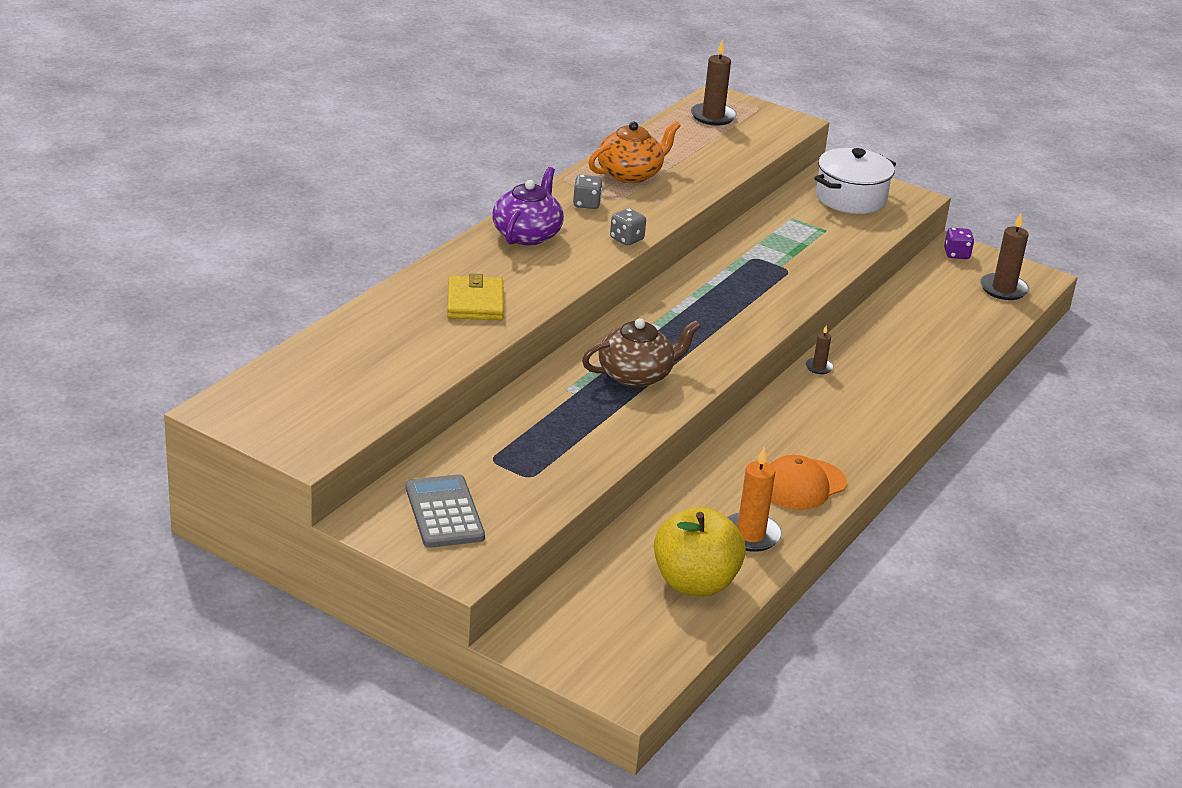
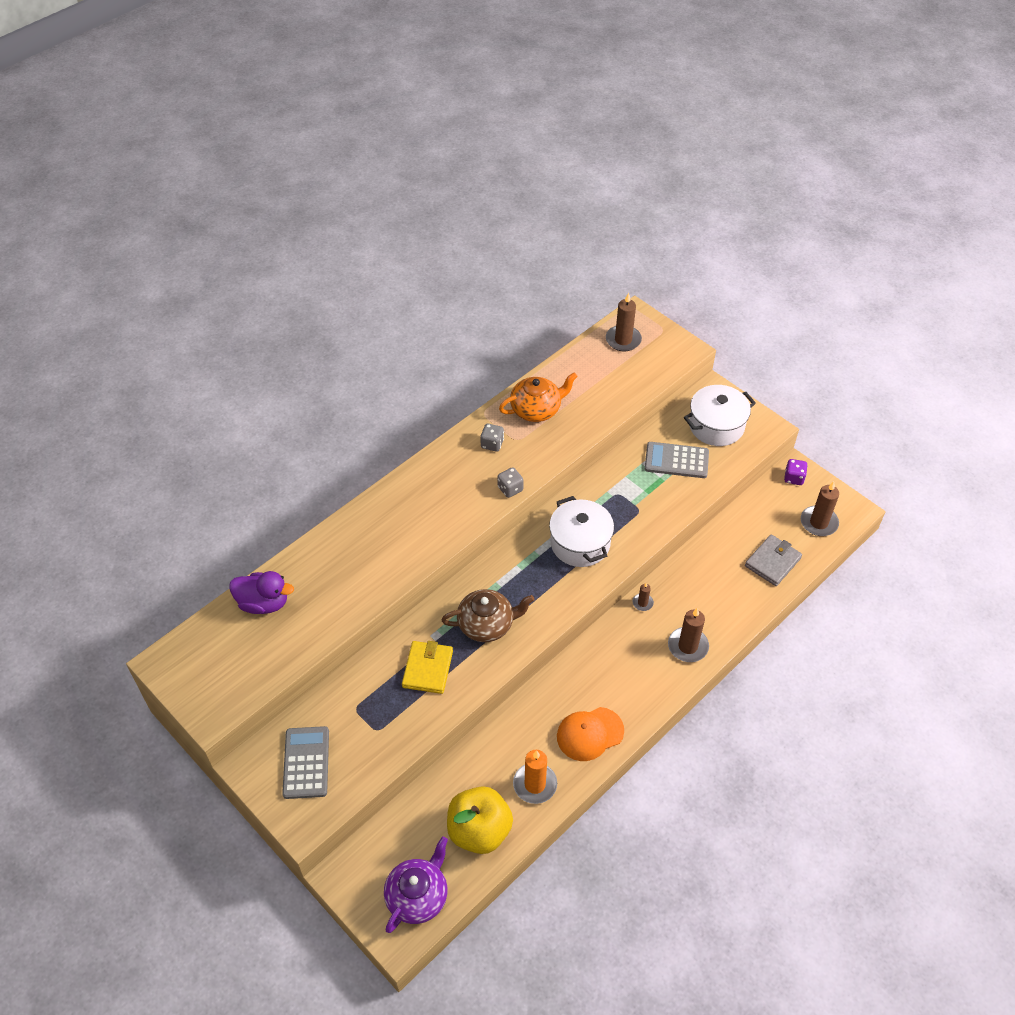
camera: 15 degrees right, 20 degrees up
yellow wallet [447,273,504,320] -> yellow wallet moved to [402,641,453,694]
purple teapot [492,167,564,246] -> purple teapot moved to [384,837,448,933]
none -> purple duck [229,571,294,614]
none -> white pot [549,496,614,567]
none -> grey calculator [645,442,709,478]
none -> brown candle [668,608,709,662]
none -> grey wallet [745,534,802,586]

